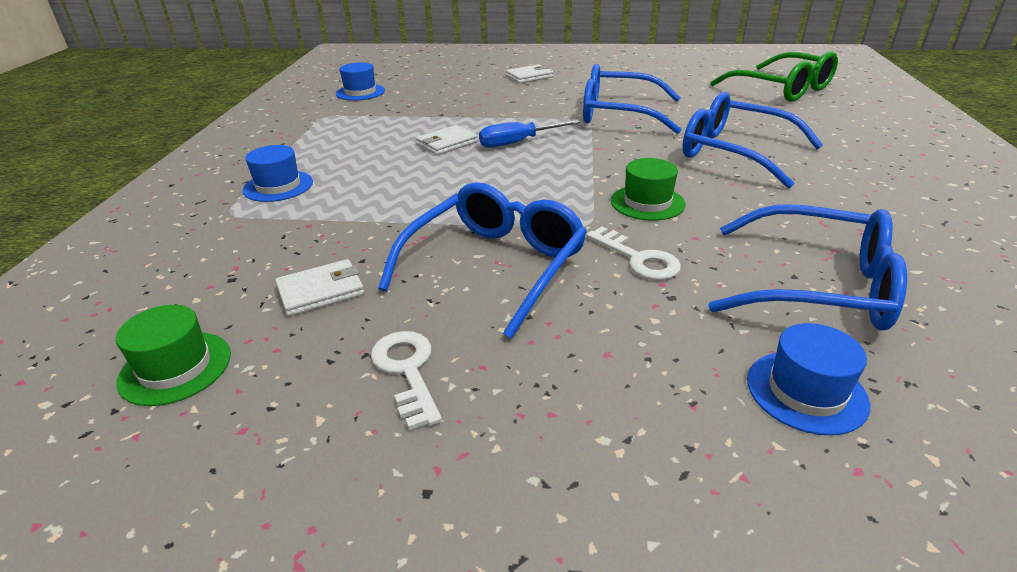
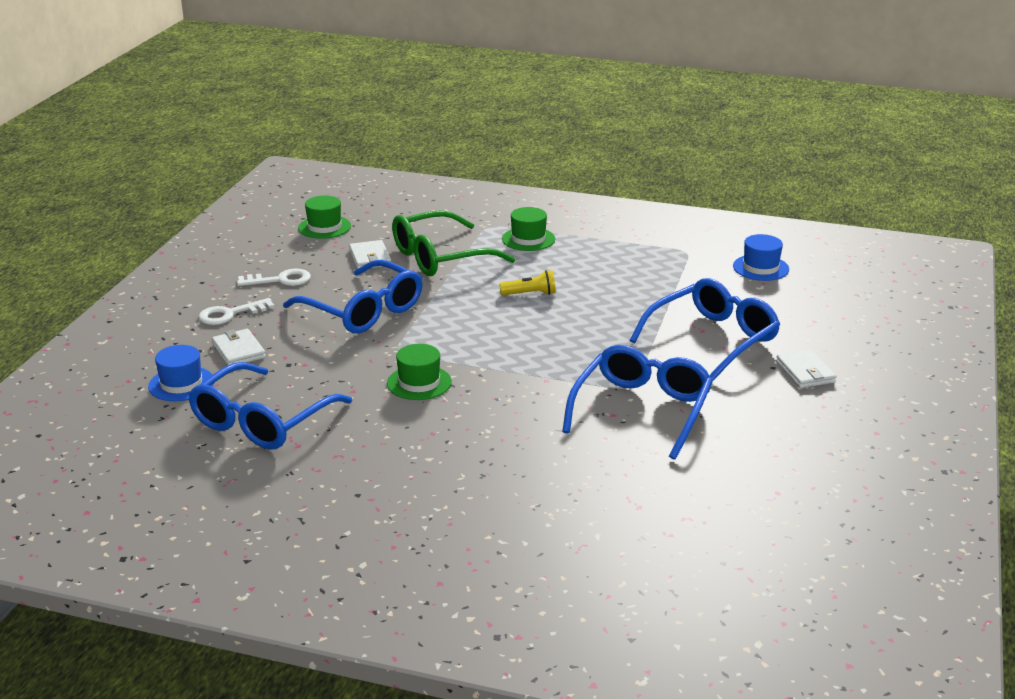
camera: 100 degrees right, 5 degrees down
blue hat [243,145,313,202] -> green hat [502,207,555,251]
white wallet [416,125,478,155] -> white wallet moved to [212,329,266,365]
blue screwdriver [479,120,580,148] -> none
white key [586,226,681,280] -> white key moved to [198,298,275,325]
blue glasses [682,92,823,189] -> blue glasses moved to [630,278,780,381]
green glasses [710,51,838,102] -> green glasses moved to [392,210,515,276]
none -> yellow flashlight [499,270,556,295]

